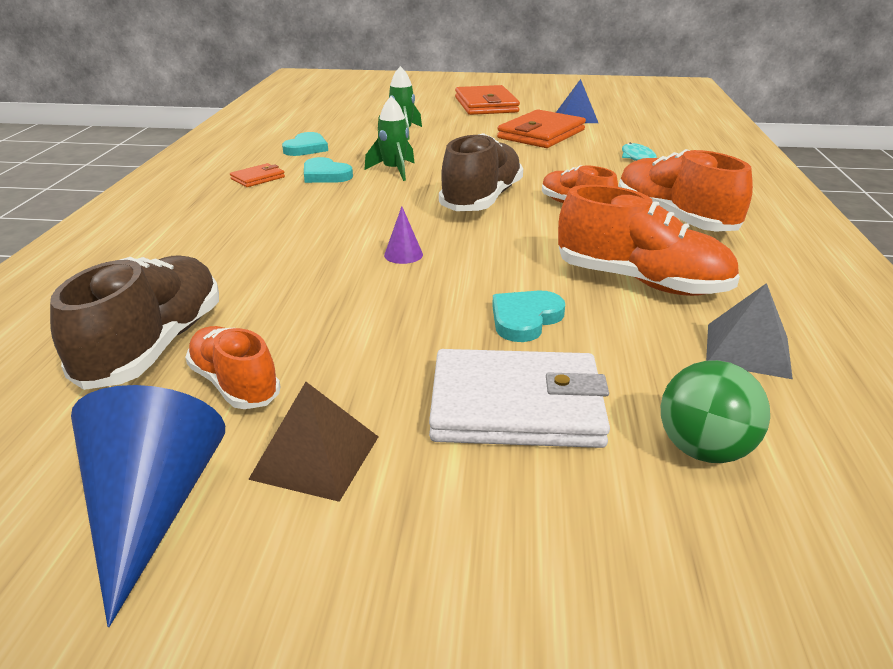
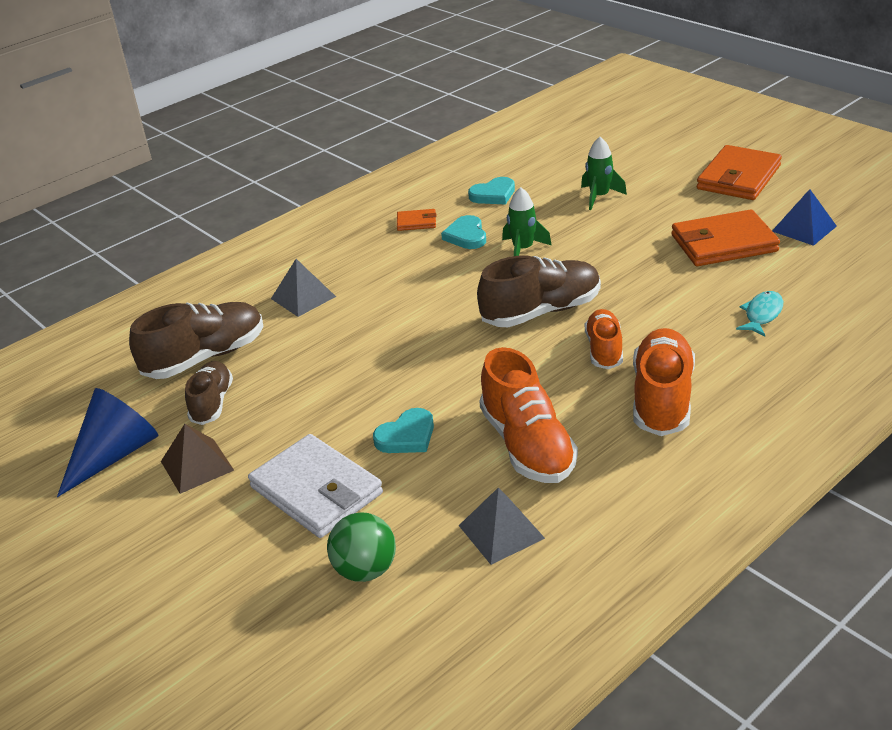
camera: 45 degrees right, 5 degrees up
orange shoe [185,326,280,409] -> brown shoe [185,361,233,425]
purple cone [384,206,423,264] -> none
turquoise heart [492,291,565,342] -> turquoise heart turned 150 degrees clockwise [373,408,434,453]
none -> grey pyramid [271,259,336,317]

